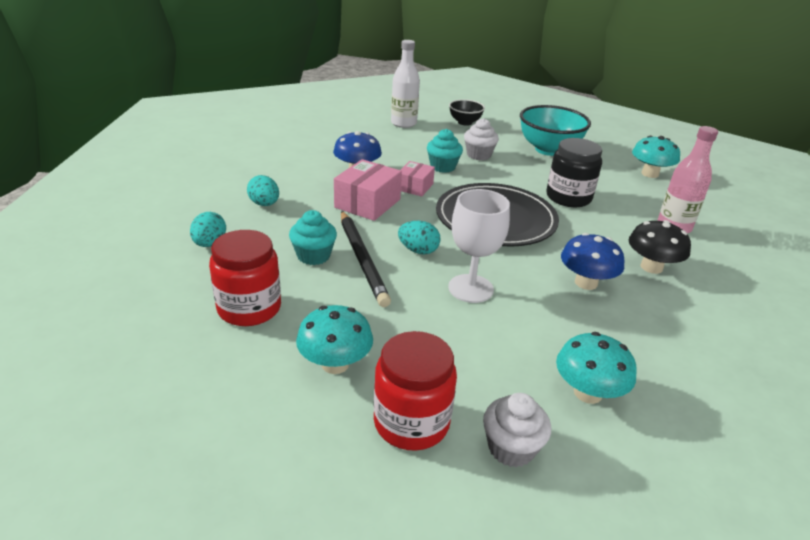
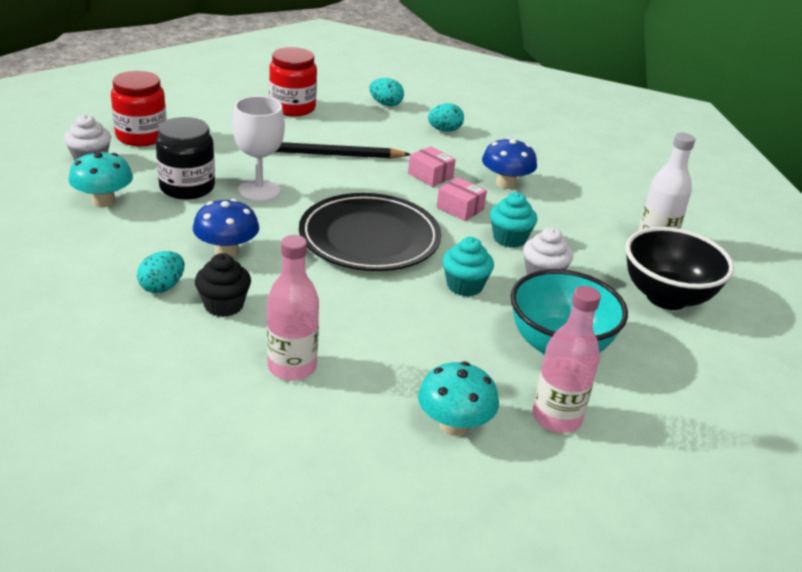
camera: 105 degrees right, 0 degrees up
turquoise cupcake [289,210,337,265] -> turquoise cupcake moved to [442,237,494,297]
turquoise mushroom [296,305,373,374] -> none
pink box [334,159,402,221] -> pink box [408,146,456,187], size x0.63
turquoise egg [398,221,441,255] -> turquoise egg moved to [137,251,185,293]
black bowl [449,99,485,126] -> black bowl [625,227,734,310], size x1.78
black jar [546,138,602,207] -> black jar moved to [156,117,215,200]
black mushroom [629,220,691,274] -> black cupcake [195,253,251,317]
none -> pink bottle [533,286,601,433]

